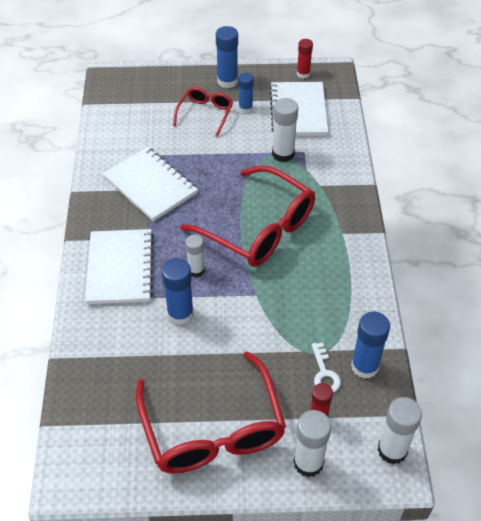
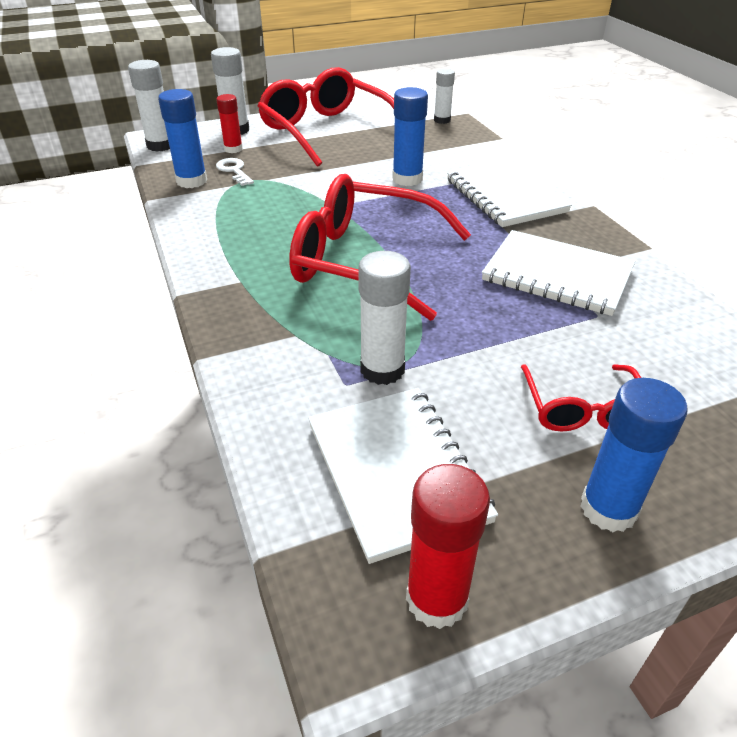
camera: 160 degrees right, 10 degrees down
white glue stick [186,234,205,277] -> white glue stick moved to [434,68,455,124]
blue glue stick [239,73,254,113] -> none
red glue stick [297,39,313,78] -> red glue stick [406,464,490,629], size x1.53

